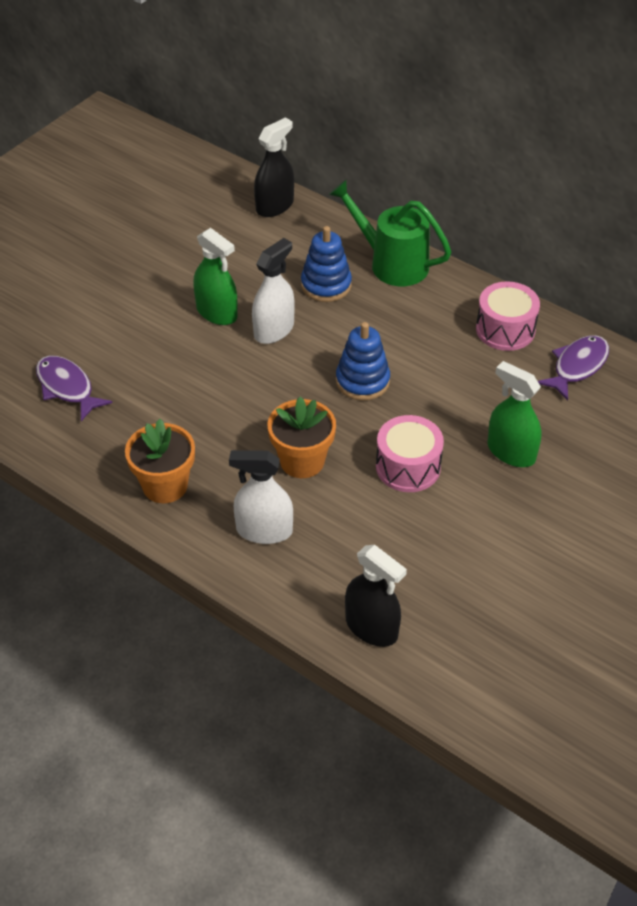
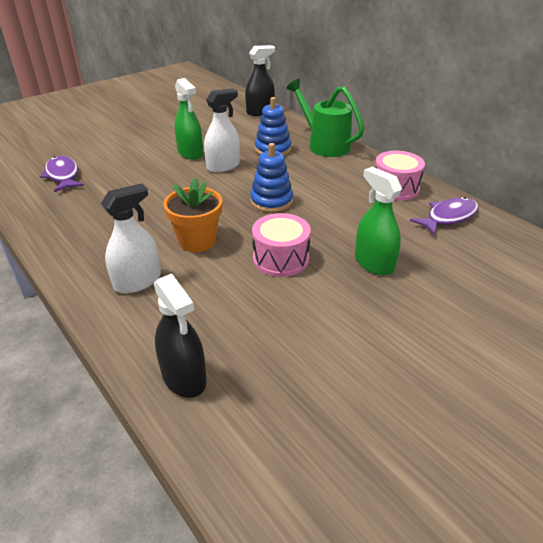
camera: 15 degrees right, 10 degrees down
orange flower pot [125,419,195,503] -> none
white spray bottle [229,450,293,544] -> white spray bottle turned 120 degrees clockwise [101,183,161,294]

